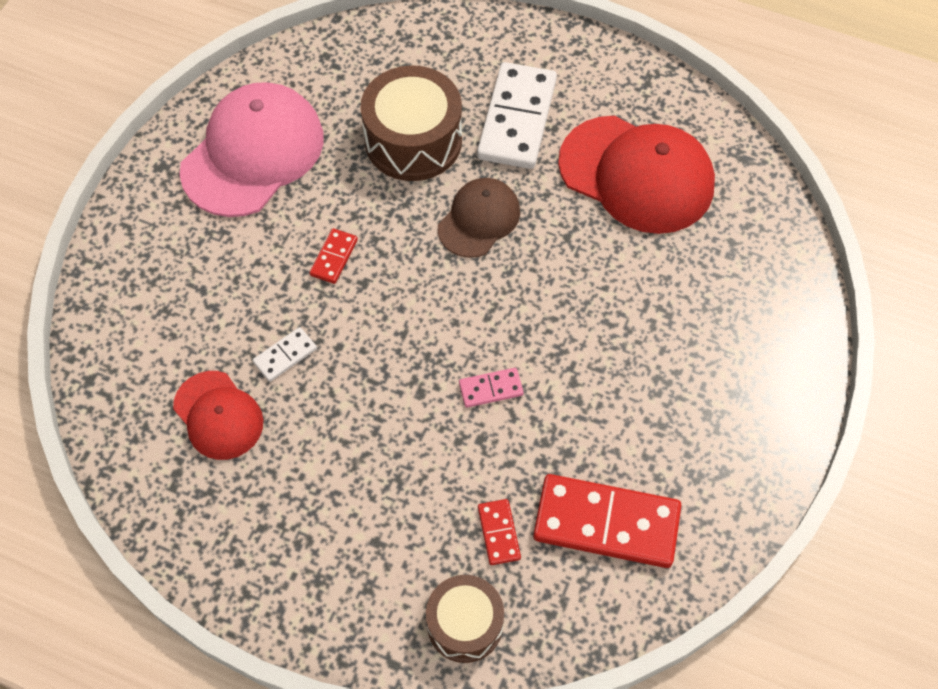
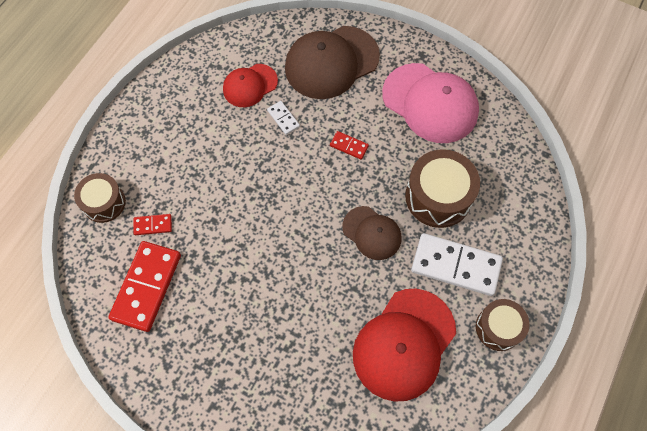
camera: 95 degrees right, 5 degrees up
pink domino [459,368,524,408] -> none
none -> brown cap [285,26,380,99]
none -> brown drum [476,299,530,351]

